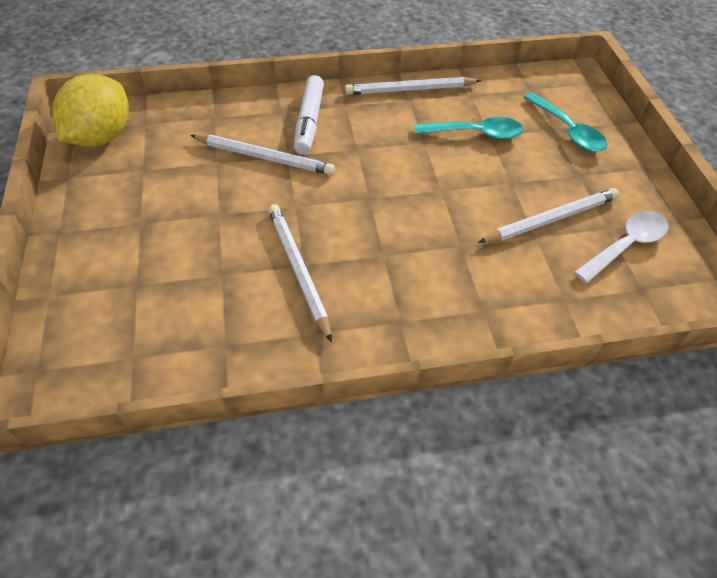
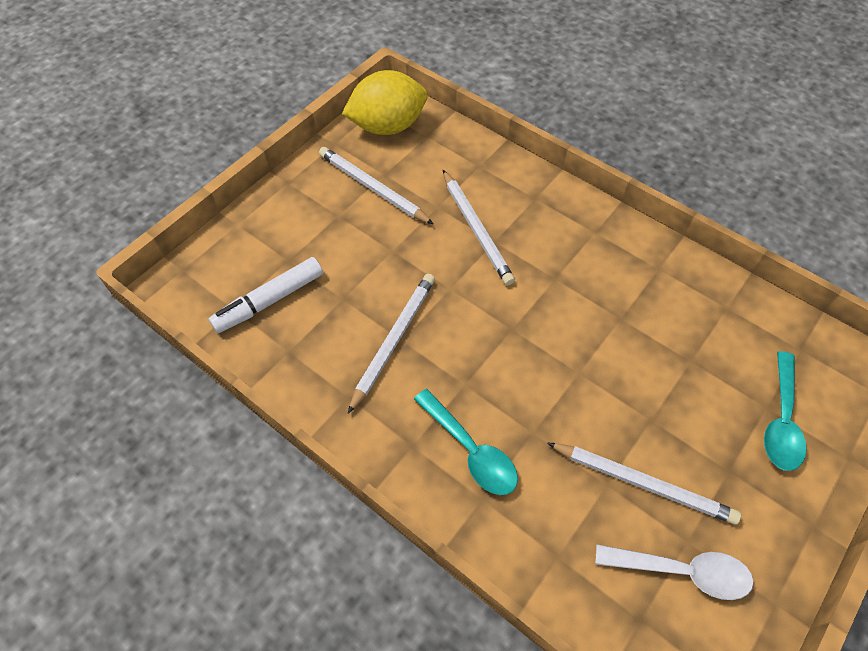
camera: 50 degrees right, 5 degrees up
white marker [294,75,324,155] -> white marker moved to [209,257,323,333]
white pencil [345,77,481,95] -> white pencil moved to [319,147,433,224]
turquoise spoon [415,117,524,139] -> turquoise spoon moved to [414,389,518,495]

